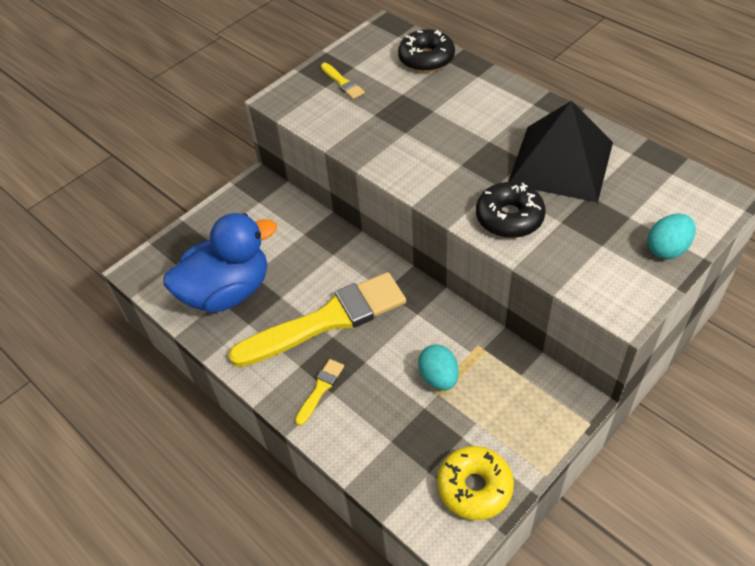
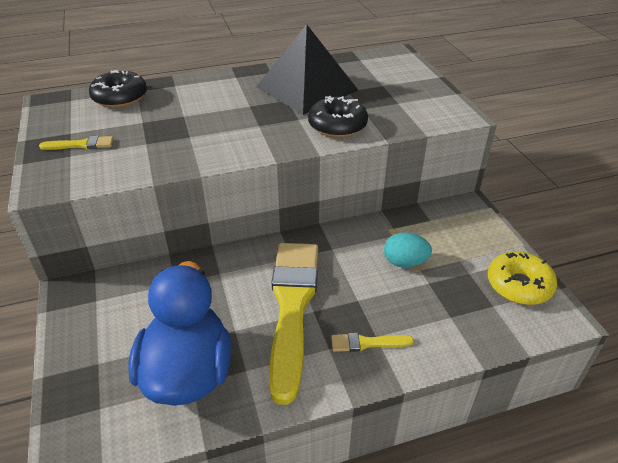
camera: 65 degrees left, 10 degrees down
yellow brush [295,359,344,426] -> yellow brush turned 60 degrees counterclockwise [331,333,414,352]
turquoise egg [647,214,696,259] -> none

